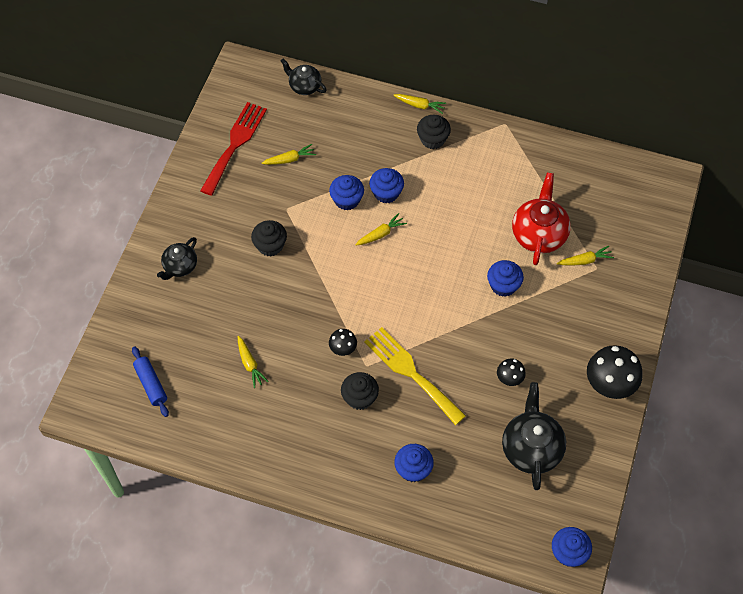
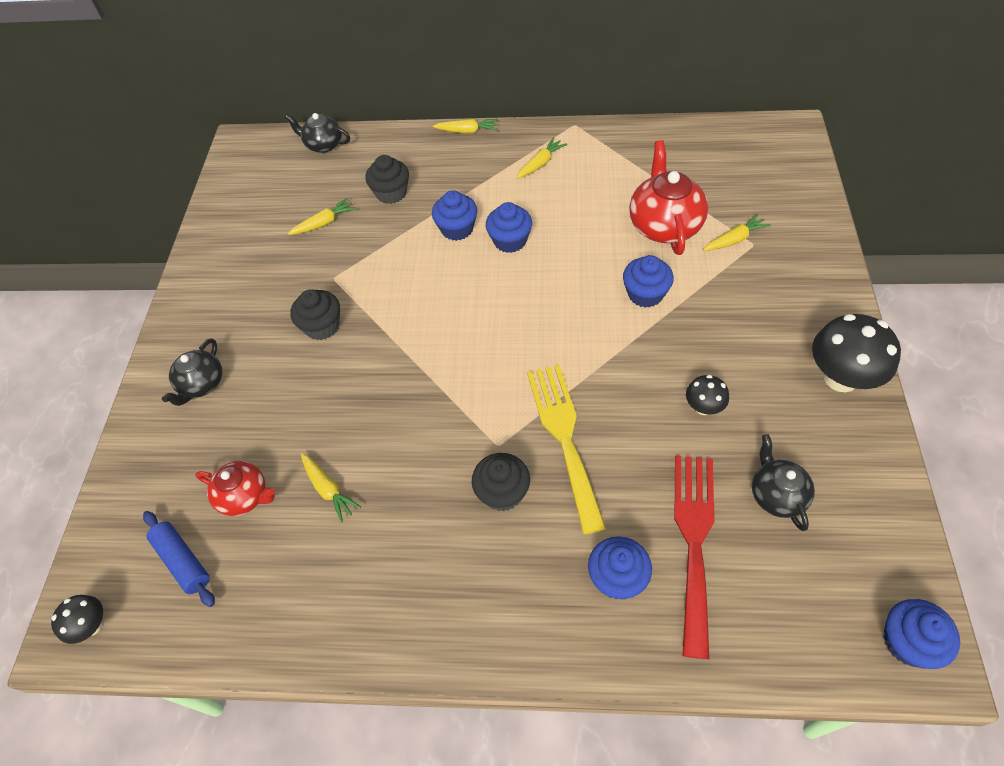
camera: 10 degrees left, 5 degrees down
red fork [200,102,267,196] -> red fork moved to [674,455,715,659]
blue cupcake [329,175,364,211] -> blue cupcake moved to [486,202,532,253]
black mushroom [329,329,357,356] -> black mushroom moved to [51,595,103,644]
yellow carrot [355,213,407,246] -> yellow carrot moved to [516,137,567,179]
yellow fork [364,327,466,425] -> yellow fork turned 45 degrees clockwise [527,365,606,534]
black cupcake [417,115,451,149] -> black cupcake moved to [365,155,409,204]
black teapot [502,382,566,490] -> black teapot [752,434,815,531], size x0.61
none -> red teapot [195,461,275,516]

